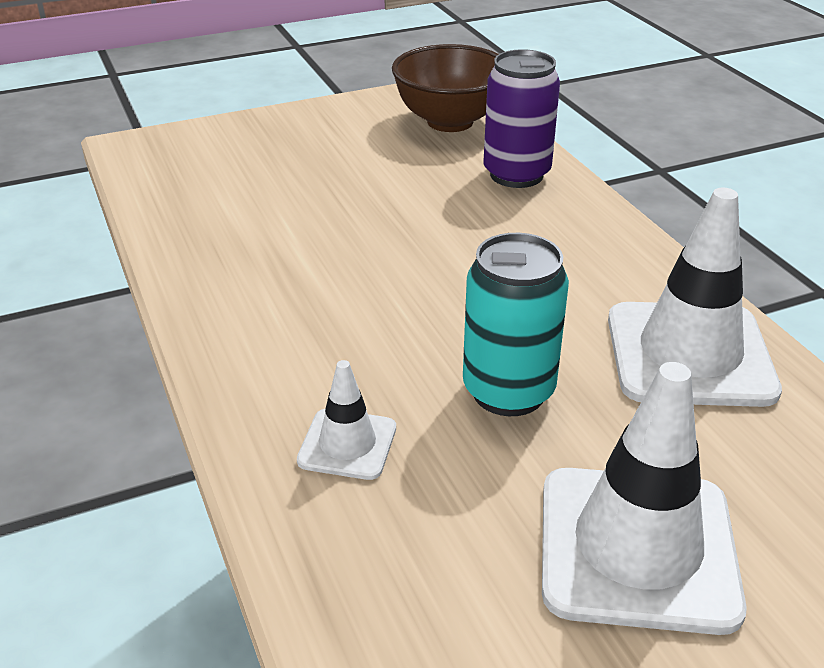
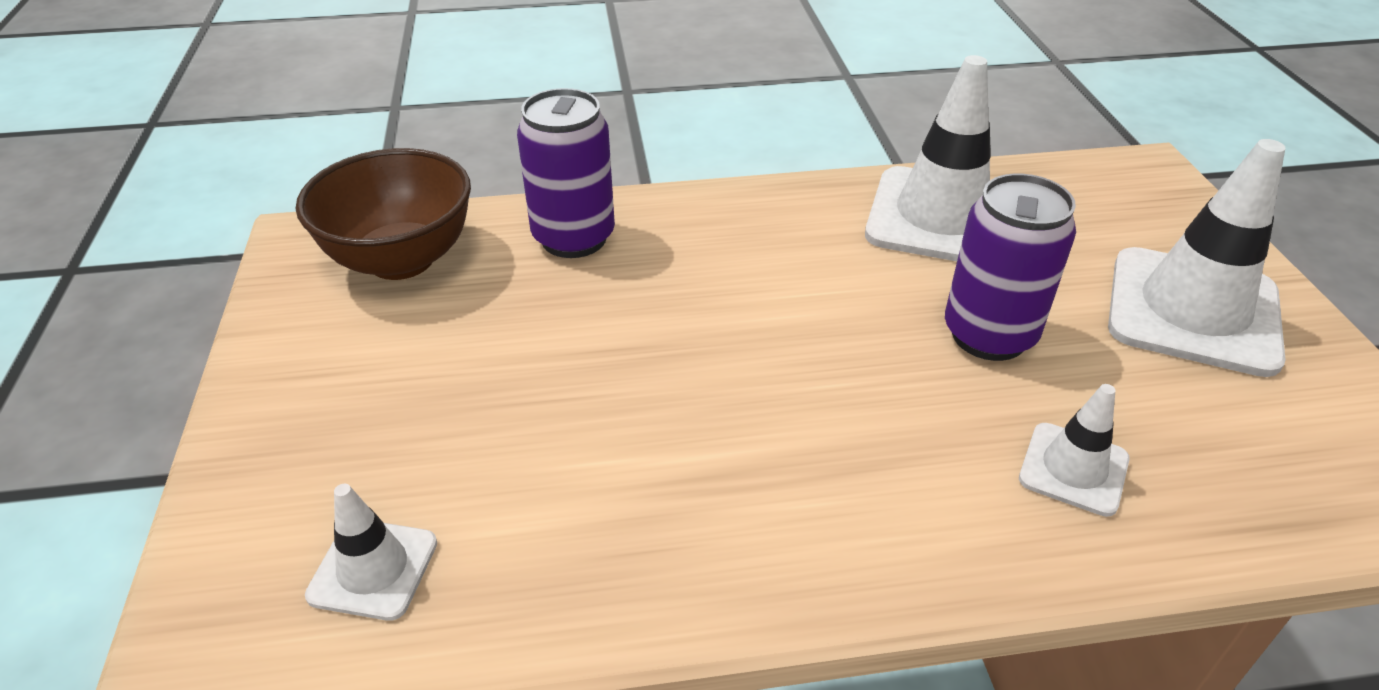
camera: 75 degrees left, 5 degrees up
turquoise can [463,233,569,416] -> purple can [945,174,1076,361]
none -> white traffic cone [305,484,437,621]

